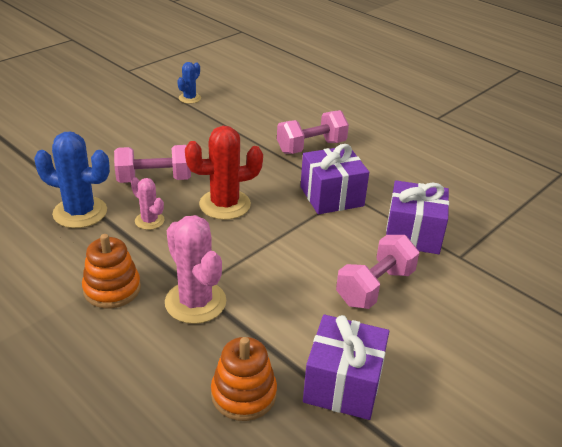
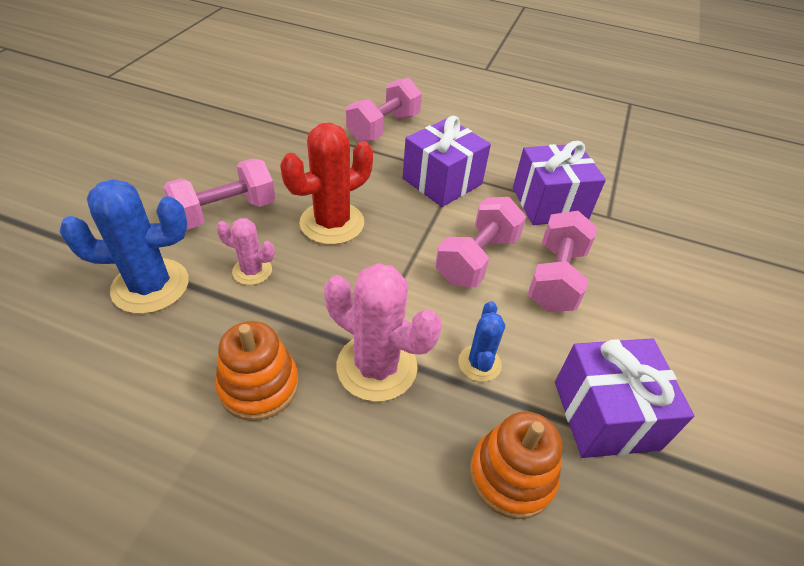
camera: 25 degrees left, 10 degrees up
blue cactus [177,62,201,104] -> blue cactus moved to [458,301,505,382]
none -> pink dumbbell [435,197,526,287]

